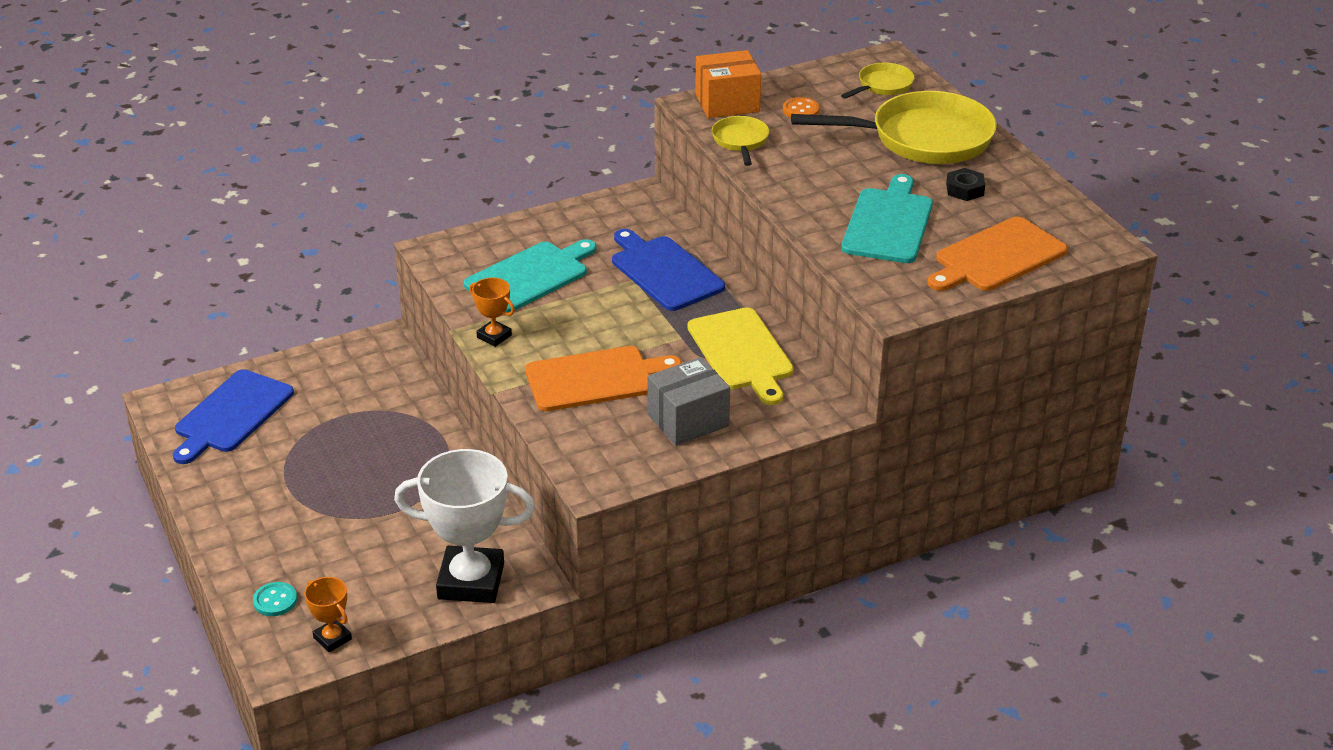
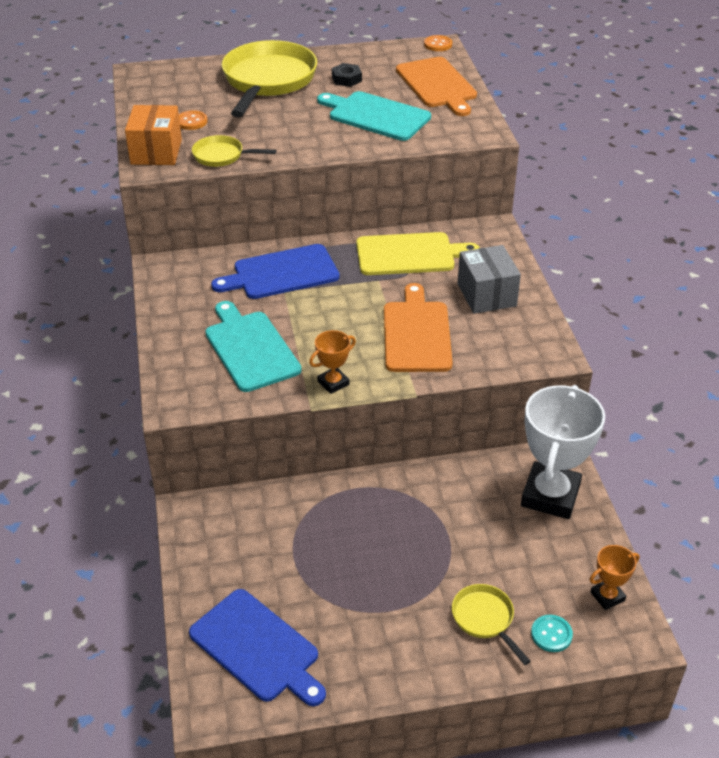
camera: 75 degrees left, 5 degrees up
yellow pan [841,63,915,99] -> yellow pan moved to [452,584,531,665]
none -> orange button [424,35,452,51]

